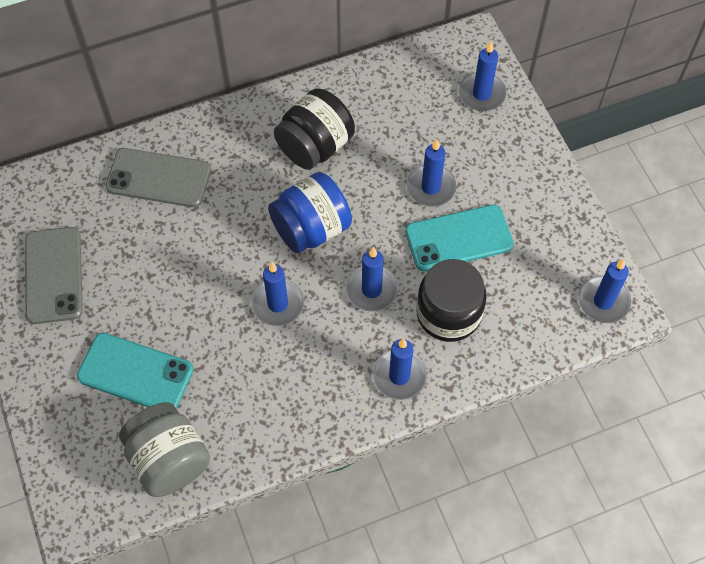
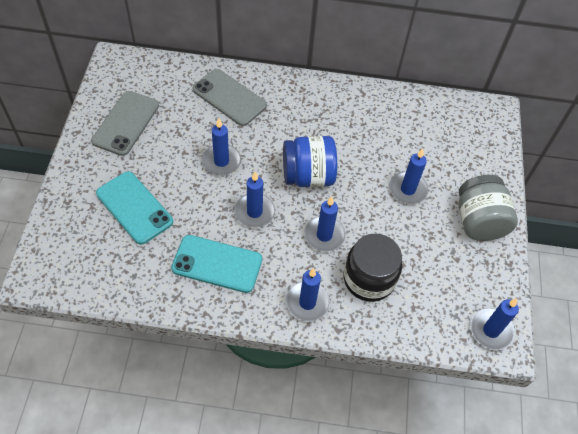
camera: 25 degrees right, 5 degrees down
grey jar [119,402,210,497] -> grey jar moved to [459,175,518,241]
black jar [274,88,355,170] -> none
turquoise phone [405,205,514,271] -> turquoise phone moved to [171,235,262,293]
blue candle [458,41,506,111] -> blue candle moved to [202,118,241,175]

